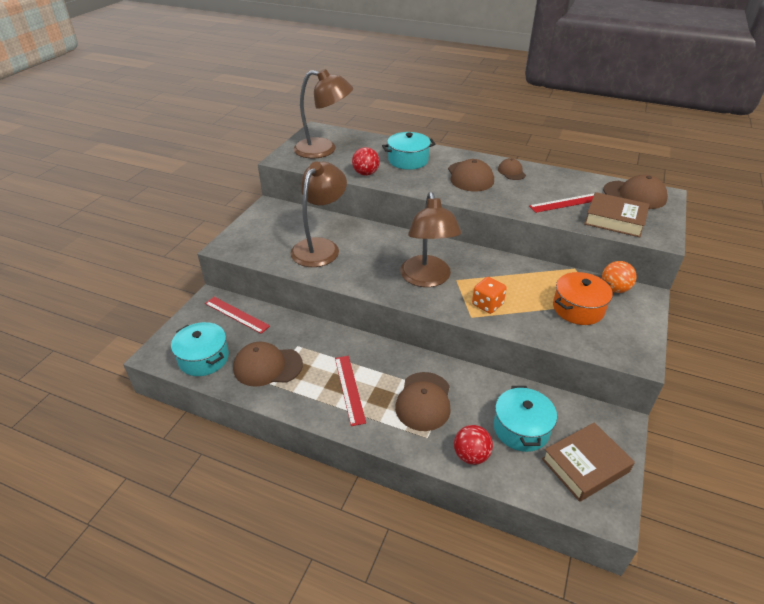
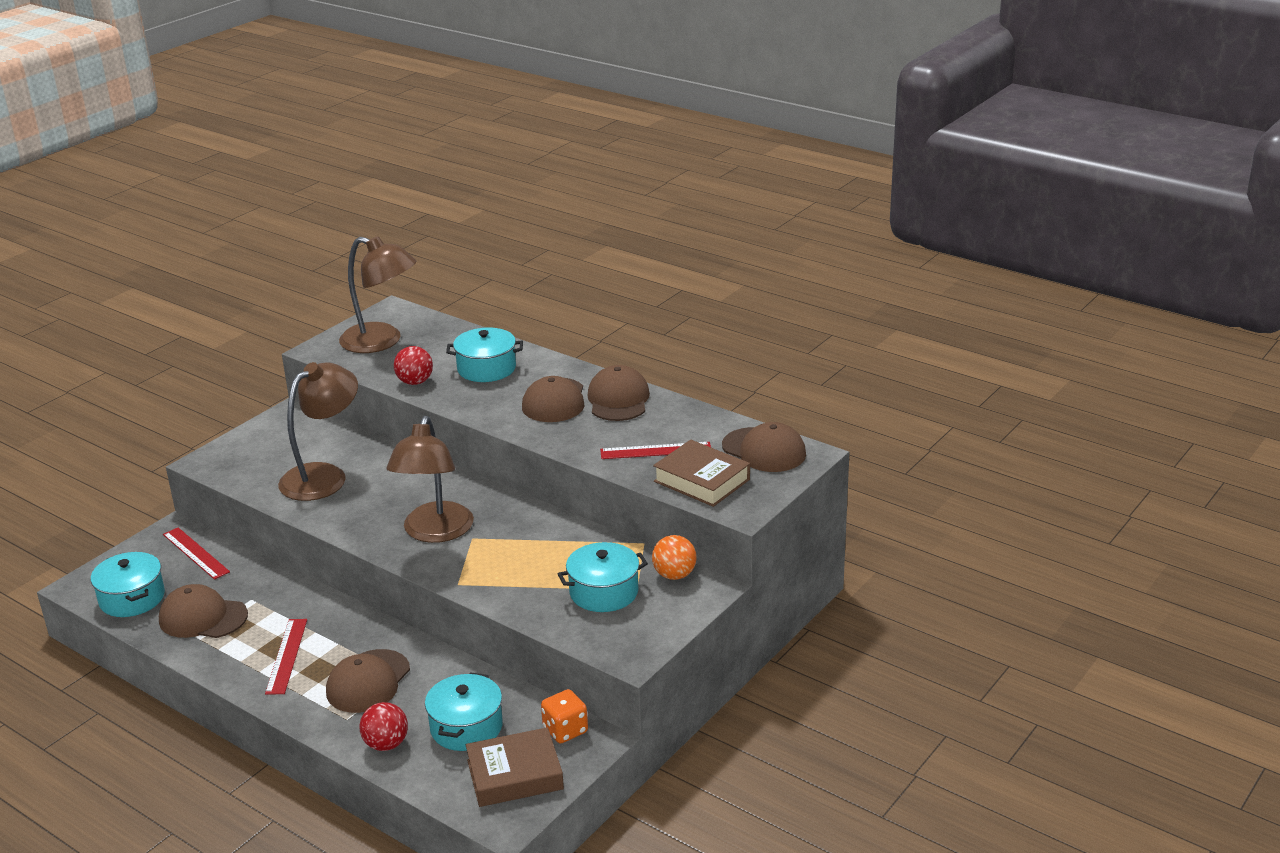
camera: 15 degrees right, 10 degrees down
orange dice [472,277,507,314] -> orange dice moved to [541,689,588,743]
brown cap [498,158,526,180] -> brown cap [587,365,650,421], size x1.73
orange pot [553,272,613,325] -> turquoise pot [558,542,648,612]

